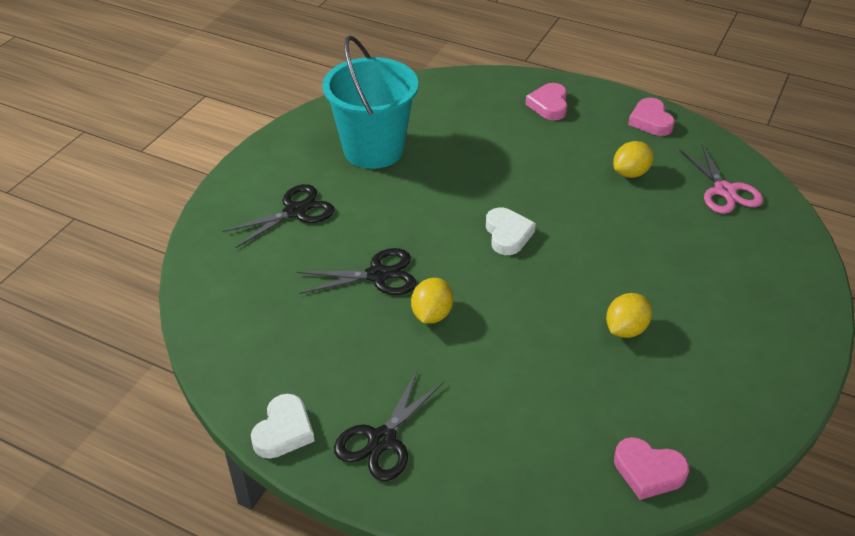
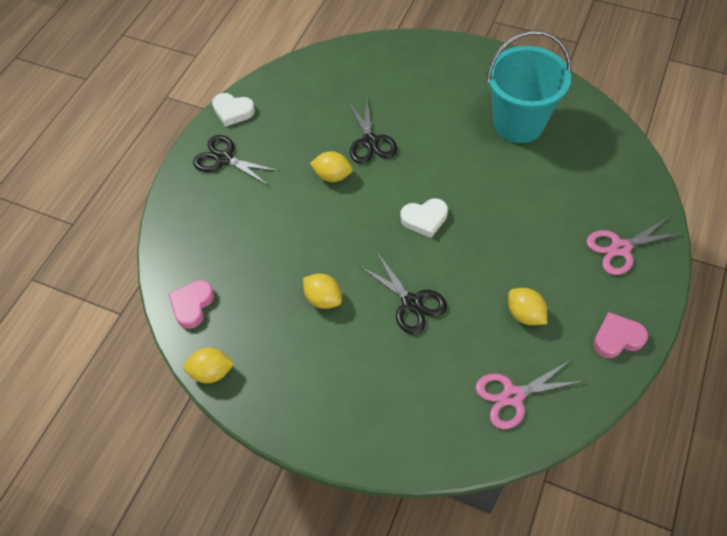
camera: 90 degrees right, 15 degrees up
black scissors [222,184,335,248] -> black scissors moved to [360,252,447,335]
pink heart [525,83,567,120] -> pink scissors [586,216,683,275]
none -> yellow lemon [183,348,235,383]

